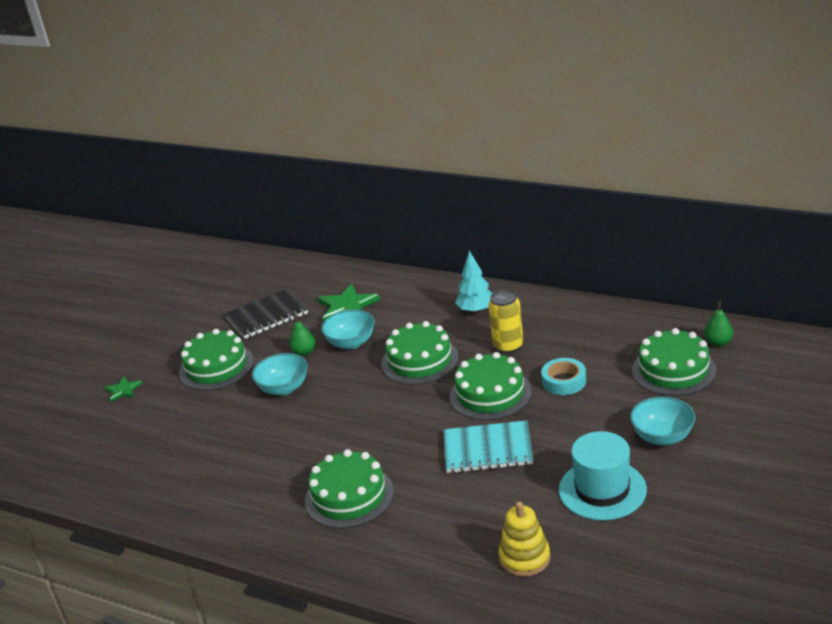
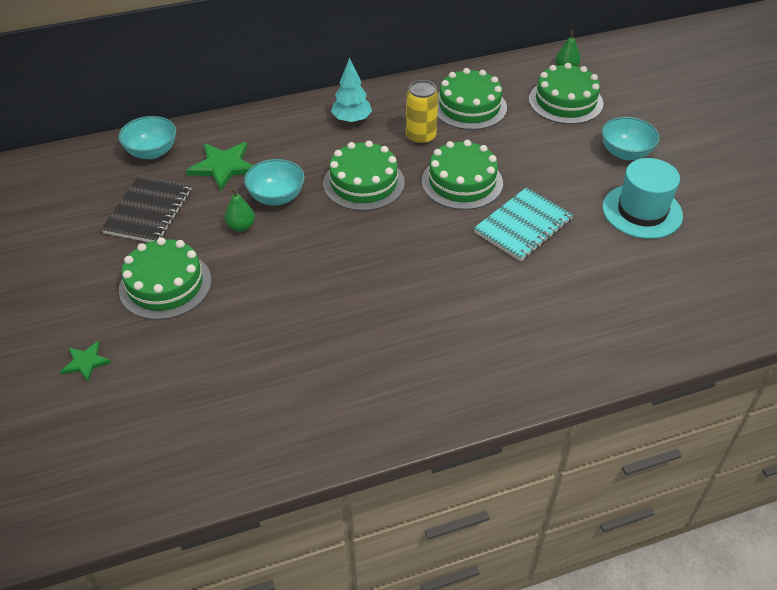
camera: 50 degrees left, 15 degrees up
turquoise bowl [252,353,308,396] -> turquoise bowl moved to [118,116,176,159]
green cake [305,449,394,528] -> green cake moved to [437,68,507,130]
yellow stacking toy [498,502,550,577] -> none
turquoise tape [541,358,586,395] -> none

